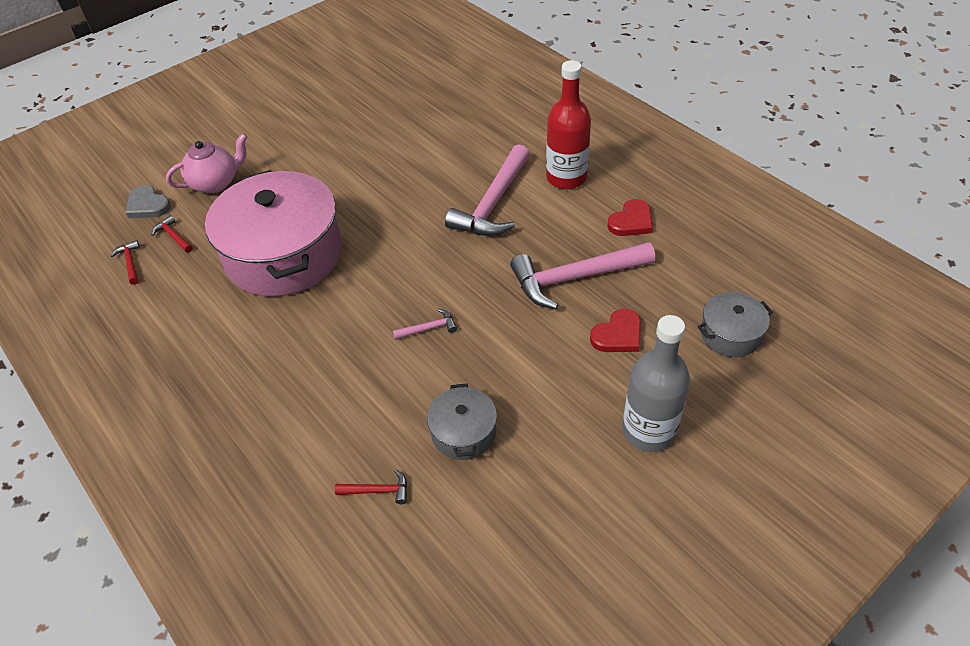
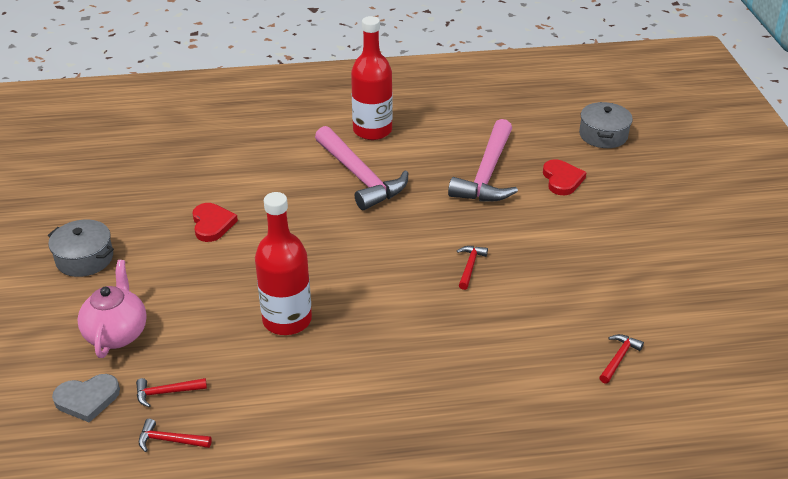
camera: 60 degrees left, 10 degrees down
pink pot [205,170,342,297] -> red bottle [255,192,312,335]
pink hammer [393,309,457,340] -> red hammer [457,246,488,290]
grey pot [427,383,497,460] -> grey pot moved to [48,220,114,277]
red heart [607,199,653,236] -> red heart moved to [192,203,238,242]
grey bottle [622,315,690,452] -> none

